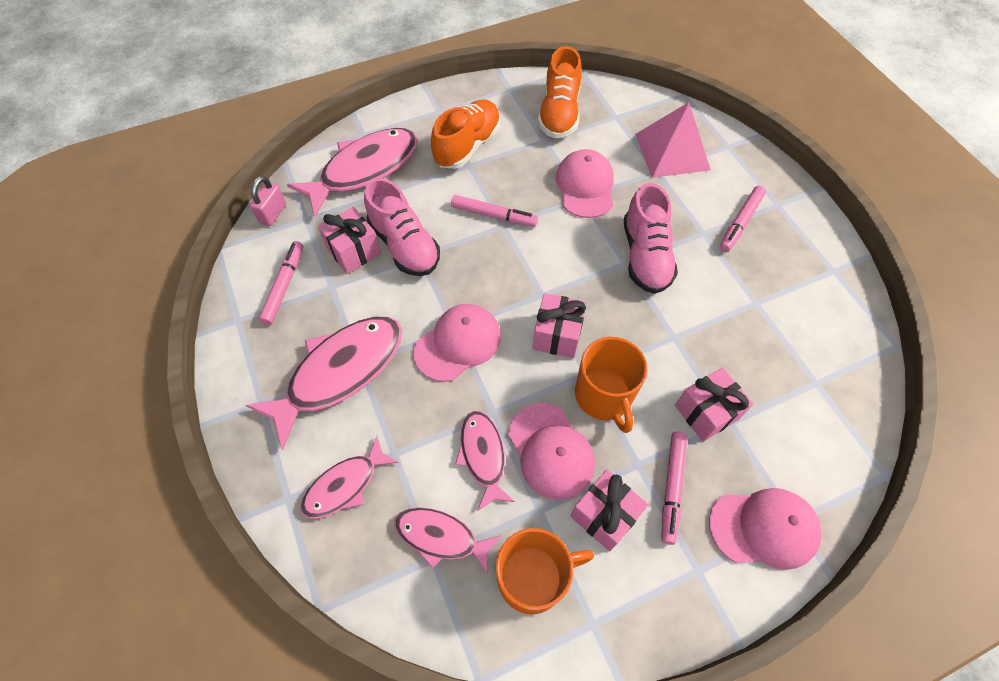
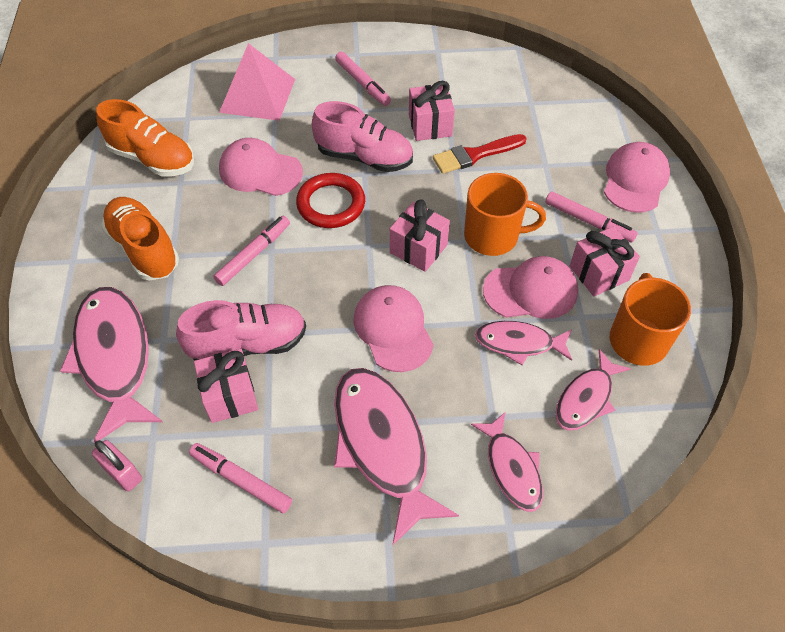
camera: 70 degrees left, 5 degrees down
pink gift [675,368,753,442] -> pink gift moved to [409,81,455,141]
none -> red ring [296,173,365,228]
none -> red brush [433,134,527,174]

